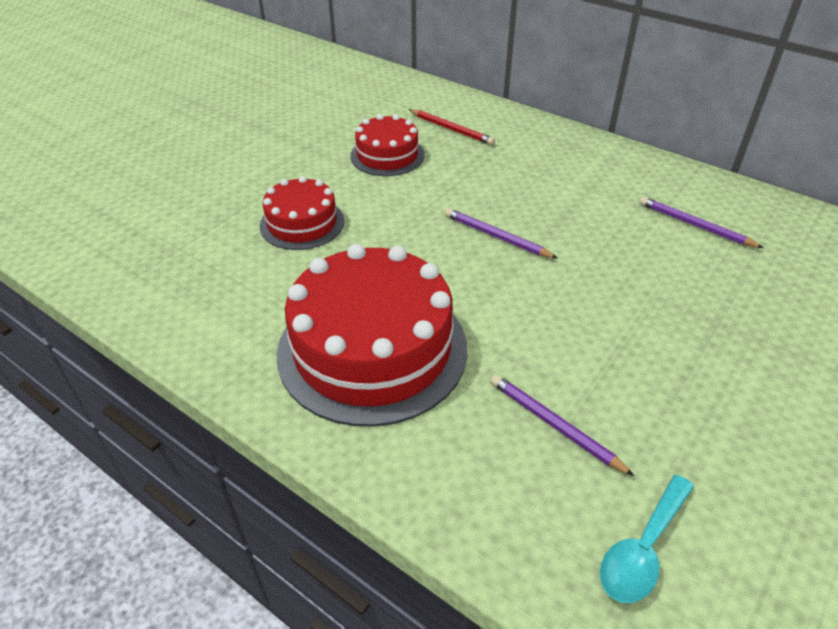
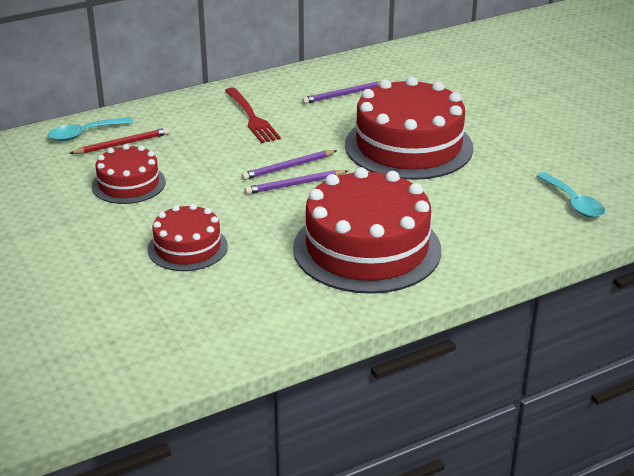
camera: 65 degrees left, 10 degrees down
purple pencil [491,375,634,476] -> purple pencil moved to [245,170,348,195]
none -> turquoise spoon [47,117,133,141]
none -> red fork [225,87,281,143]
none -> red cake [345,77,473,180]

